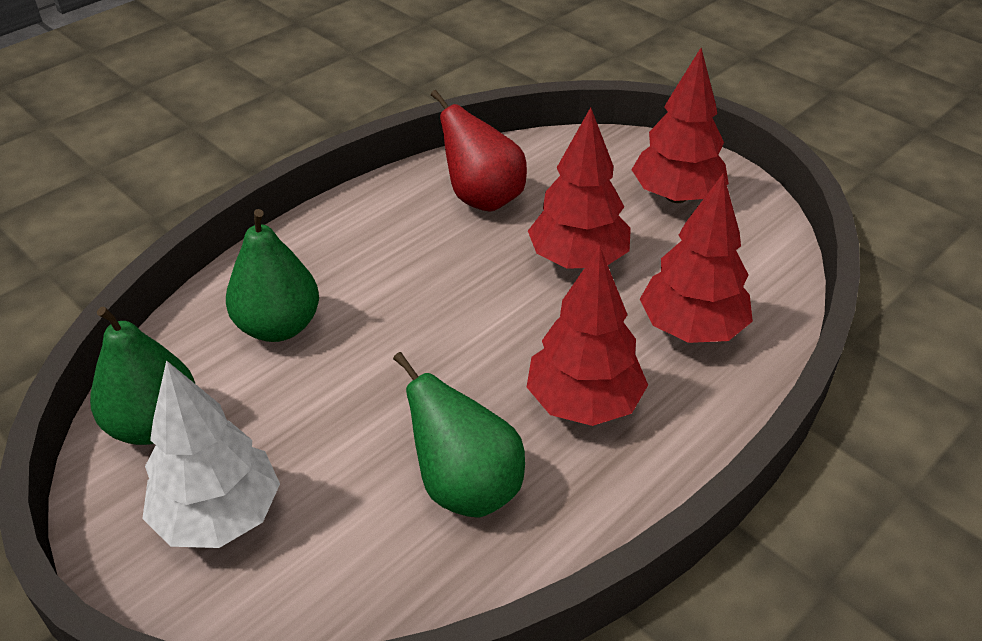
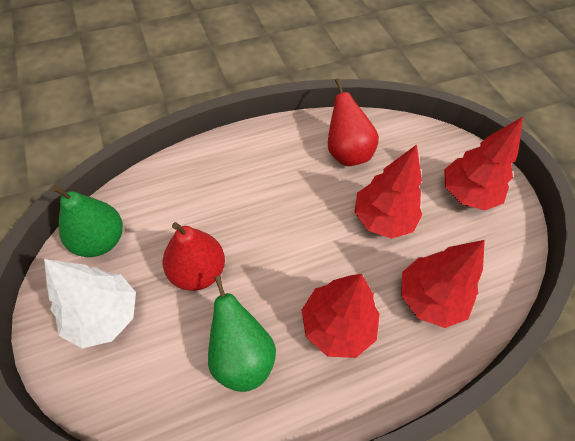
camera: 20 degrees right, 15 degrees up
green pear [226,209,319,342] -> none
none -> red pear [163,222,225,291]

